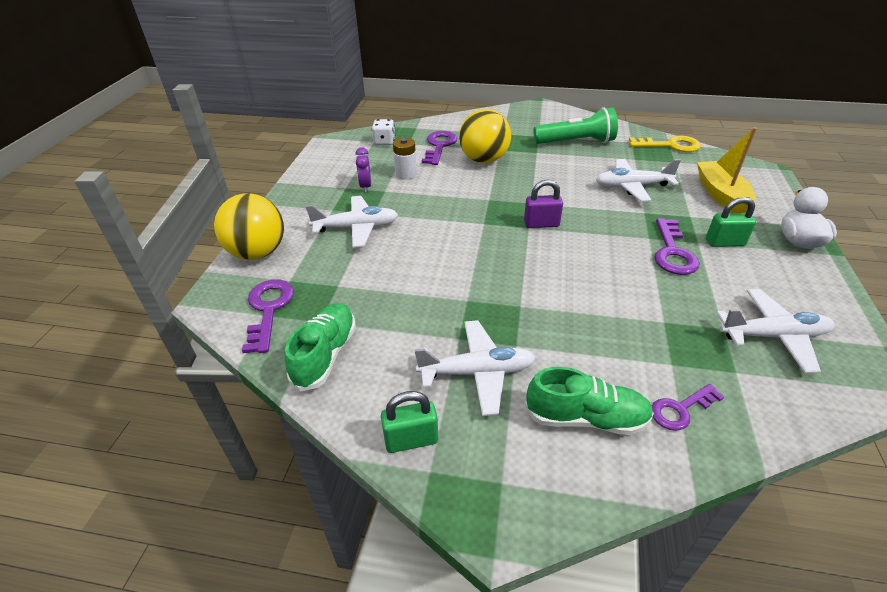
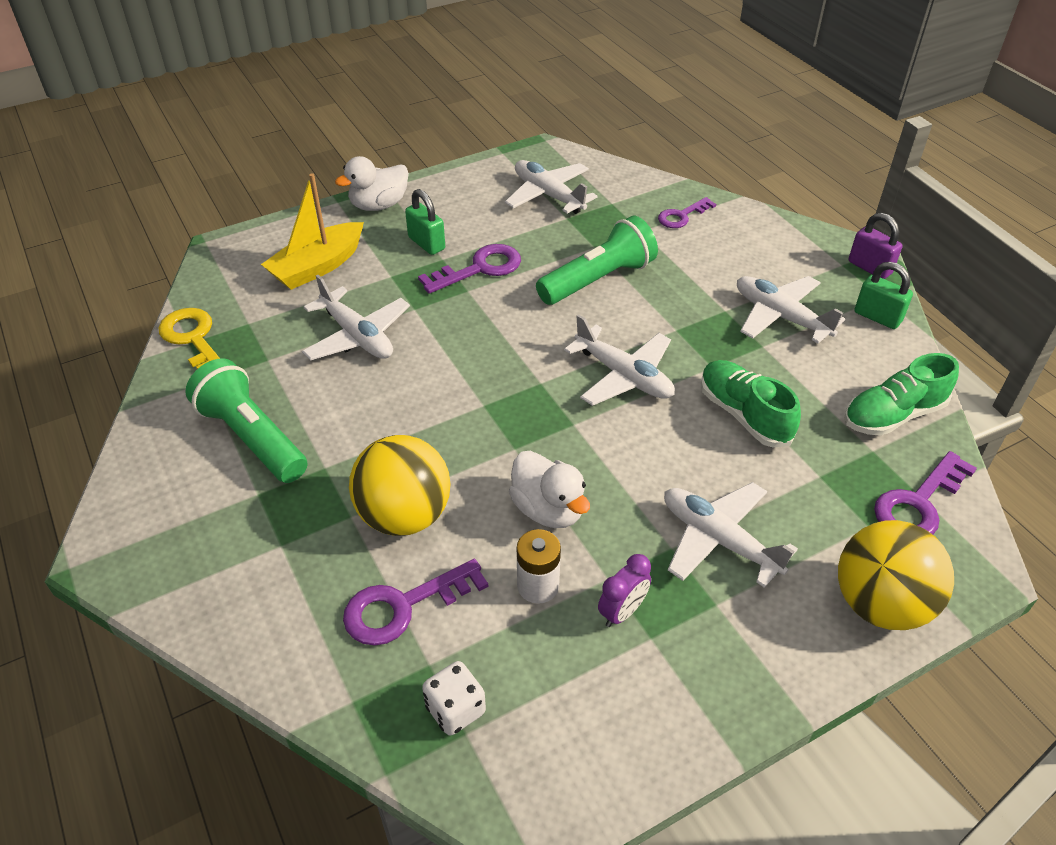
camera: 130 degrees left, 5 degrees up
purple padlock [524,179,563,228] -> purple padlock moved to [849,213,902,279]
green shoe [525,367,654,435] -> green shoe moved to [701,360,801,447]
purple key [652,384,724,431] -> purple key turned 120 degrees clockwise [658,197,716,228]
none -> white duck [509,451,590,528]
none -> green flashlight [536,216,658,305]
none -> white plane [564,314,675,406]

